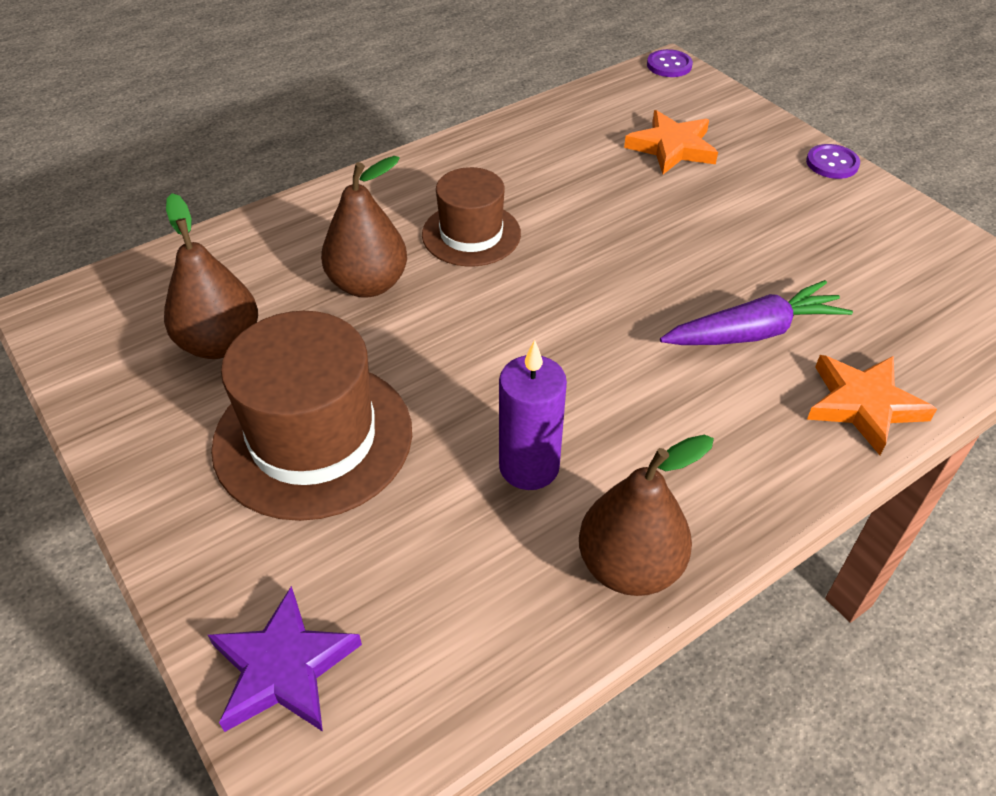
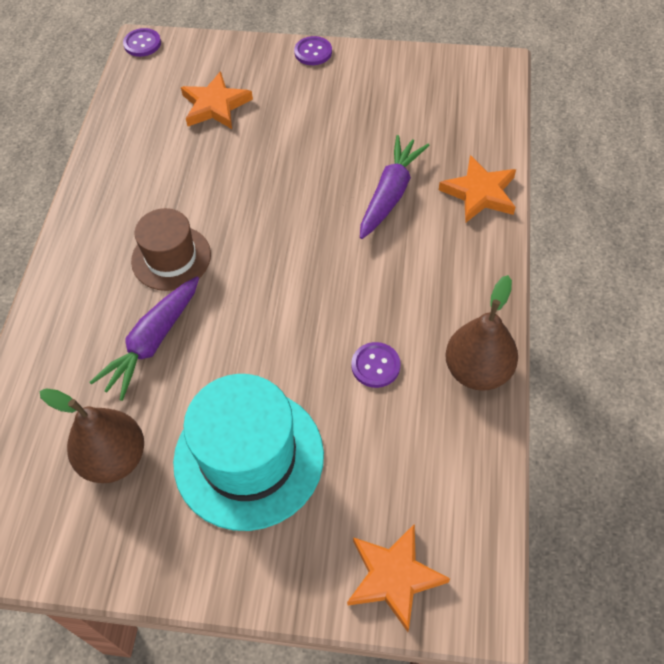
camera: 45 degrees left, 10 degrees up
purple star [208,586,362,732] -> orange star [347,524,450,632]
brown hat [211,311,412,521] -> turquoise hat [173,374,324,531]
brown pear [321,156,407,297] -> purple carrot [89,276,199,401]
purple candle [499,340,567,490] -> purple button [351,342,400,388]

